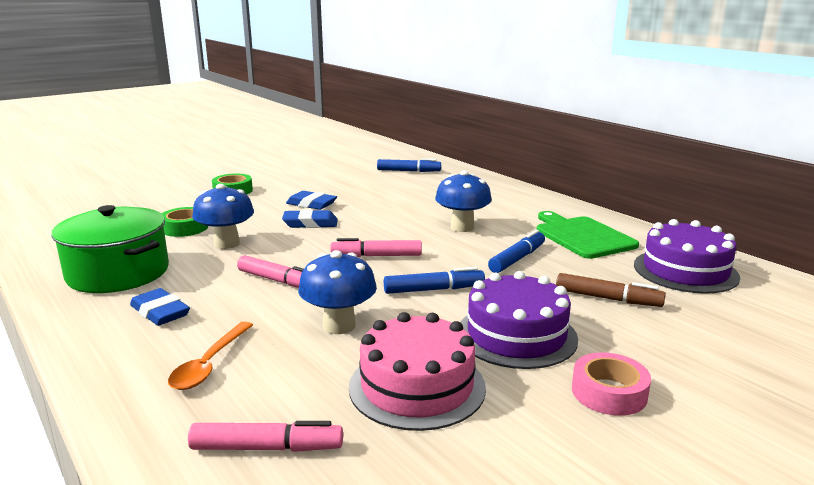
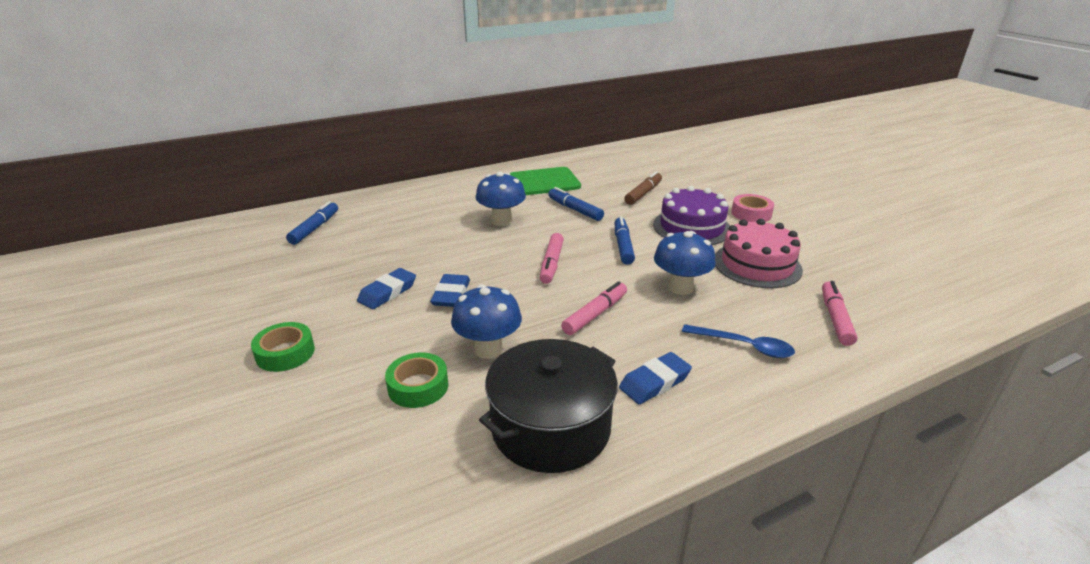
camera: 80 degrees left, 10 degrees up
green pot [52,205,169,293] -> black pot [479,339,618,473]
orange spoon [168,321,253,390] -> blue spoon [682,324,795,358]
purple cake [634,219,740,294] -> none

